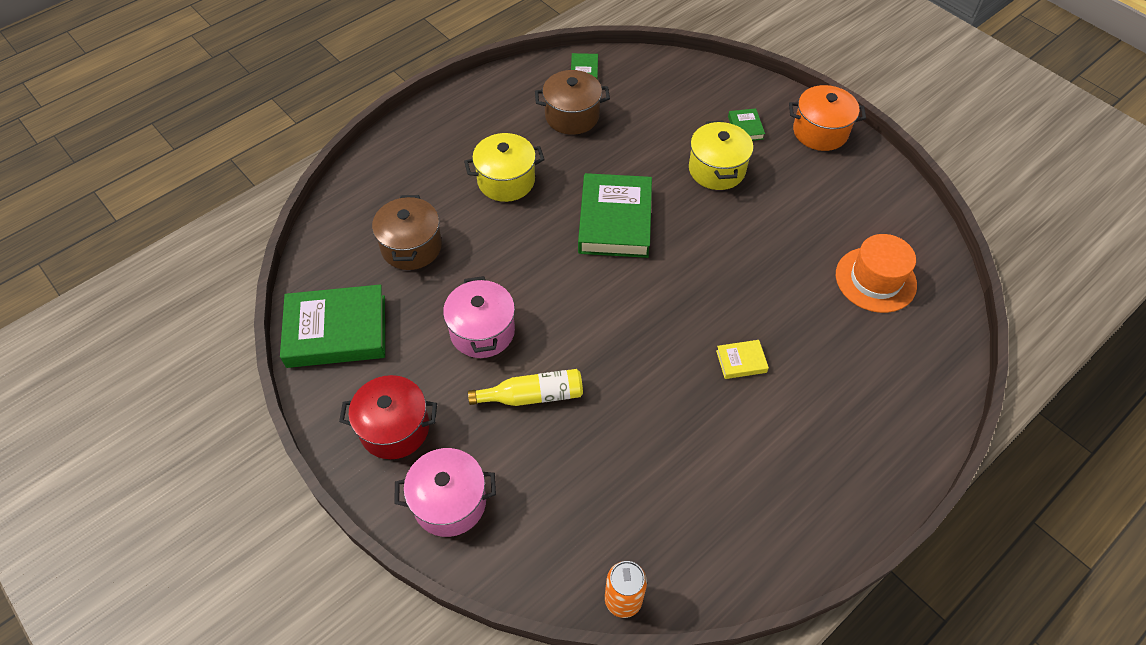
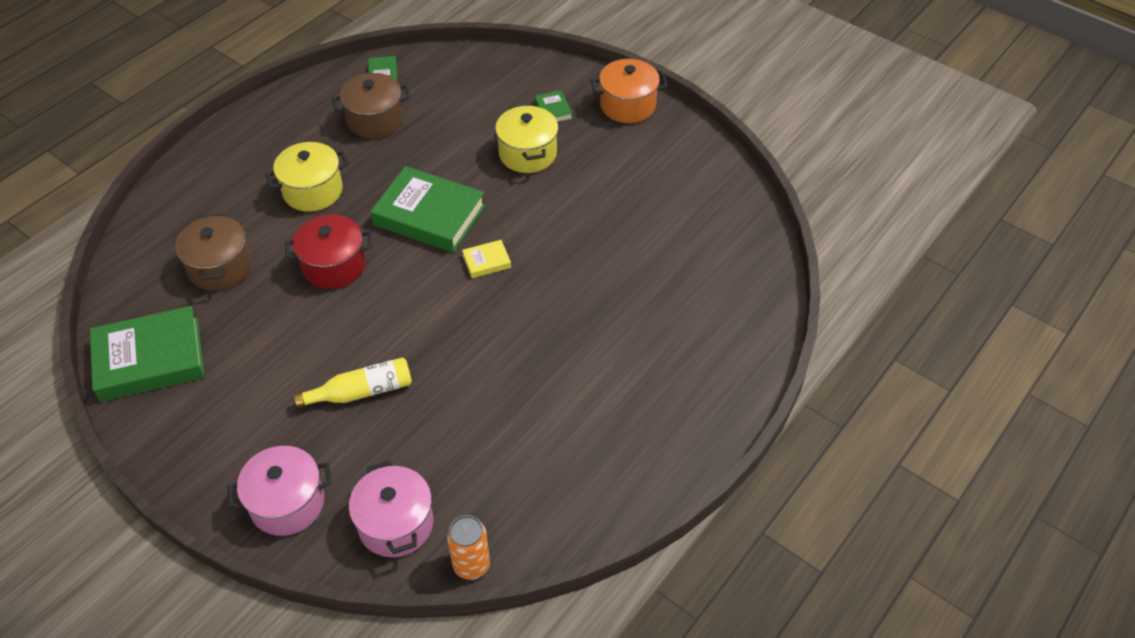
camera: 10 degrees left, 5 degrees down
red pot [339,375,437,459] -> red pot moved to [285,214,372,289]
pink pot [443,276,515,358] -> pink pot moved to [349,460,434,557]
green book [578,173,652,258] -> green book turned 60 degrees counterclockwise [370,166,485,252]
yellow book [716,340,769,379] -> yellow book moved to [462,240,511,278]
orange hat [836,234,917,313] -> none

